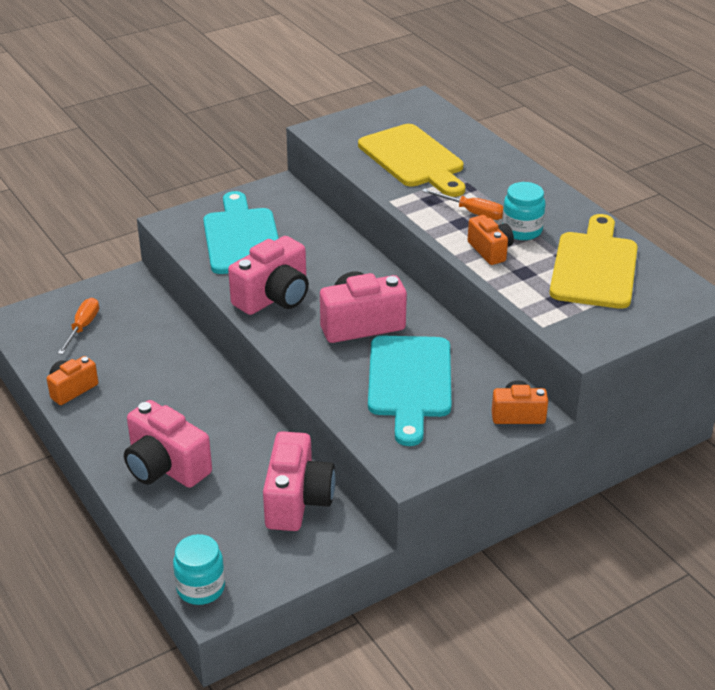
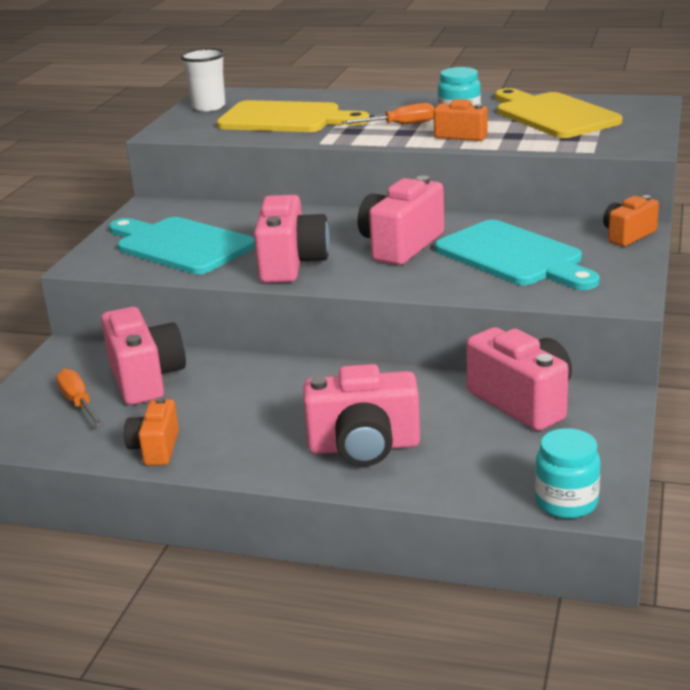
camera: 40 degrees left, 10 degrees down
none -> pink camera [101,307,186,405]
none -> white cup [181,48,225,111]

